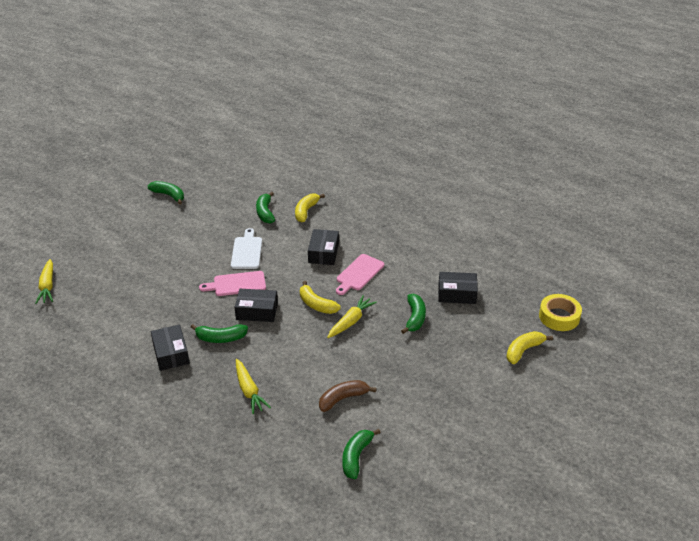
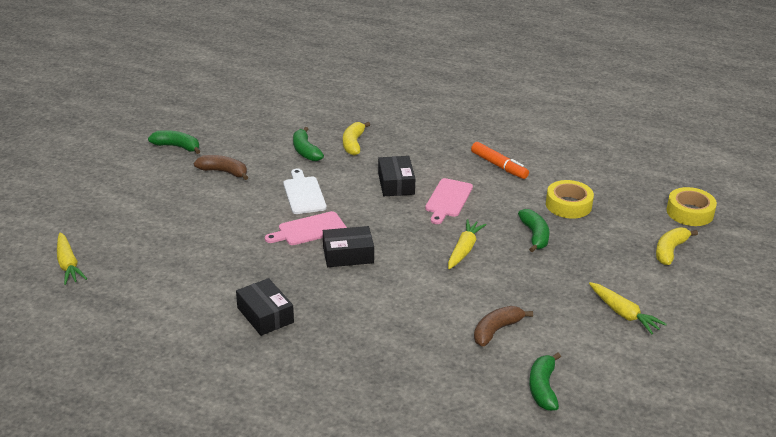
camera: 15 degrees left, 5 degrees down
green banana [191,324,248,343] -> none
yellow carrot [236,359,271,414] -> yellow carrot moved to [589,282,667,334]
yellow banana [300,281,341,314] -> none
black box [438,272,478,304] -> yellow tape [546,180,594,219]
none -> brown banana [194,155,248,180]
none -> orange marker [471,142,529,179]

